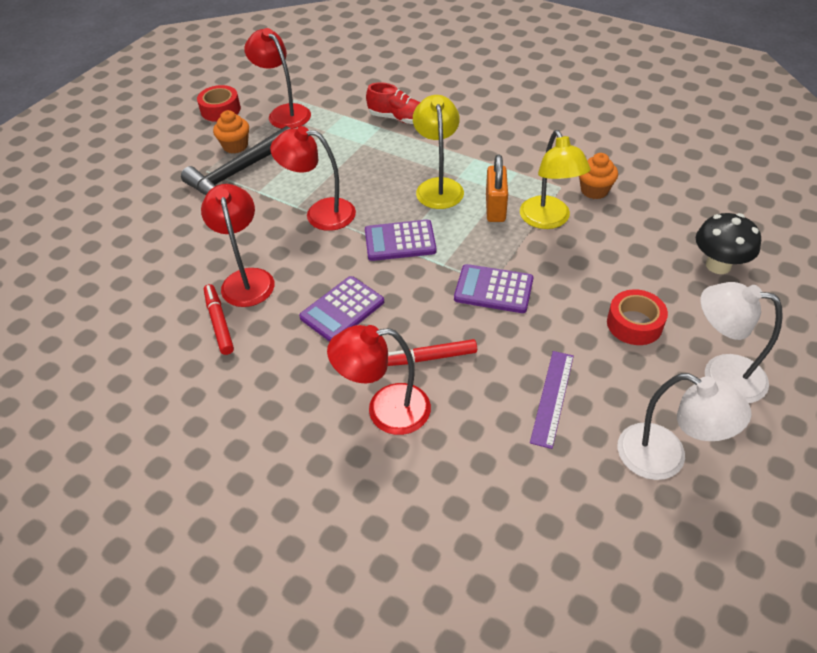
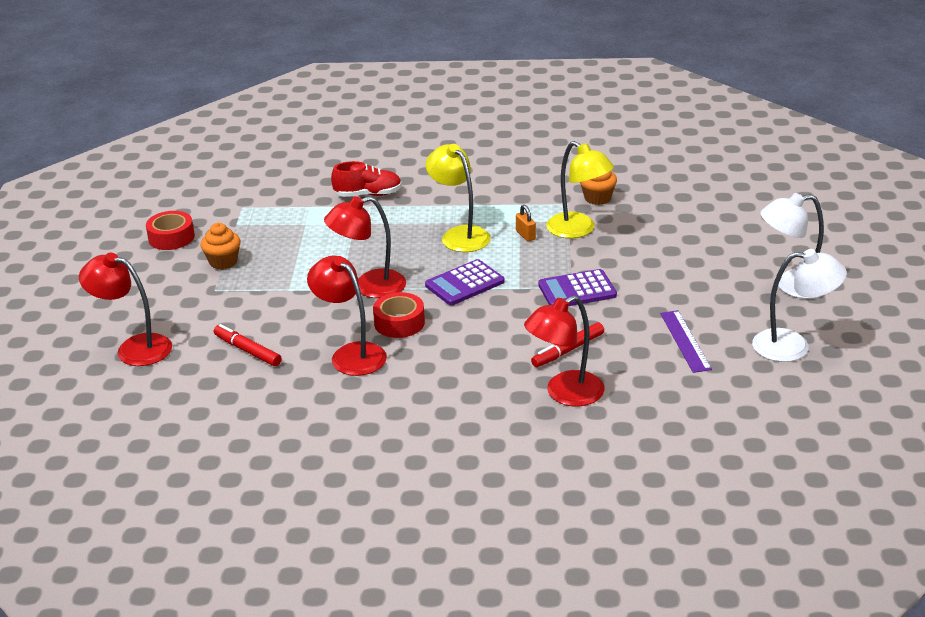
camera: 30 degrees left, 15 degrees down
black hammer [181,126,291,195] -> none
red marker [204,284,234,355] -> red marker moved to [214,324,282,366]
red lamp [244,28,311,129] -> red lamp moved to [79,253,172,366]
purple calculator [299,276,384,342] -> none
orange padlock [486,154,508,222] -> orange padlock [516,205,536,242], size x0.57
red tape [607,289,668,345] -> red tape moved to [373,292,425,338]
black mushroom [696,213,761,274] -> none

